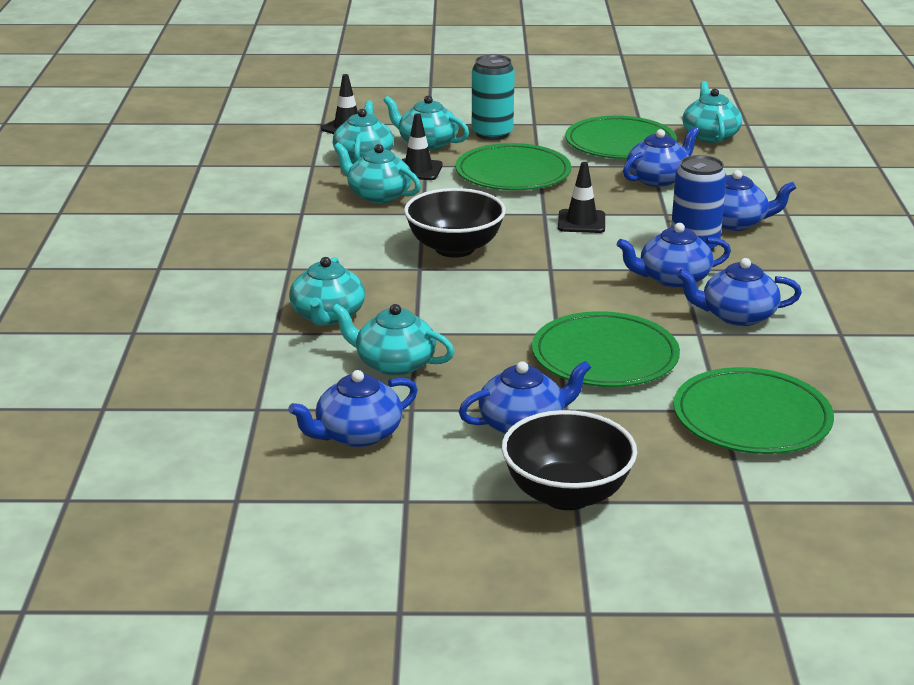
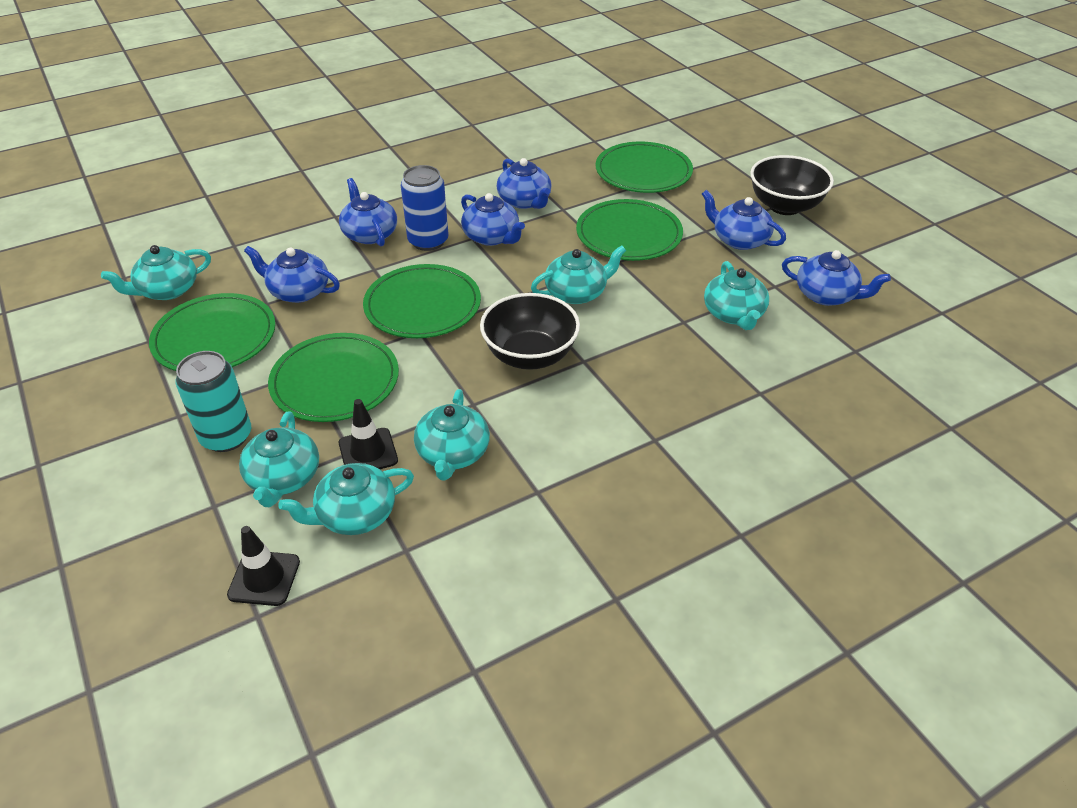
camera: 120 degrees left, 15 degrees up
turquoise teapot [289,257,365,326] -> turquoise teapot moved to [531,245,626,304]
black traffic cone [558,162,605,233] -> green plate [363,264,481,338]

